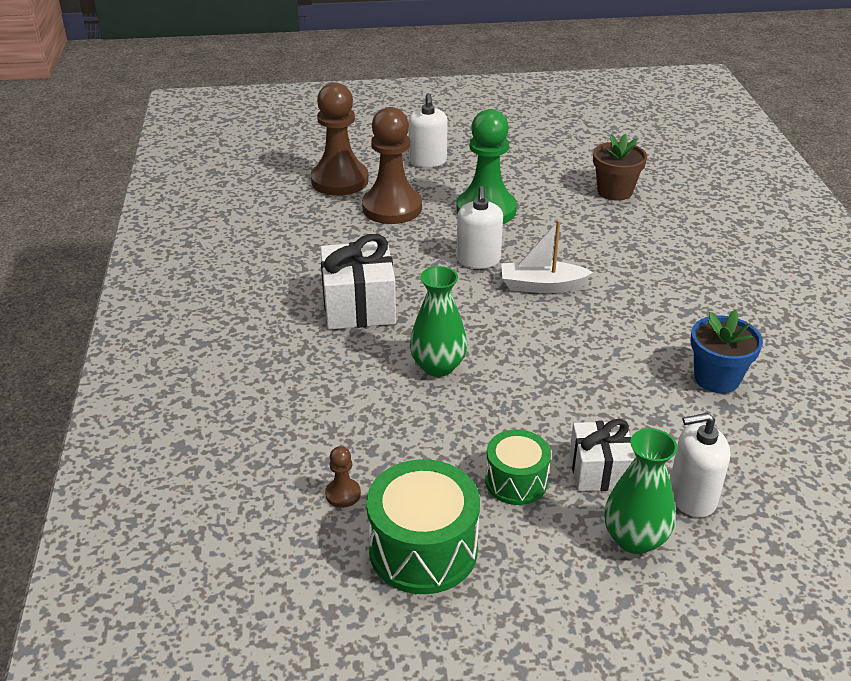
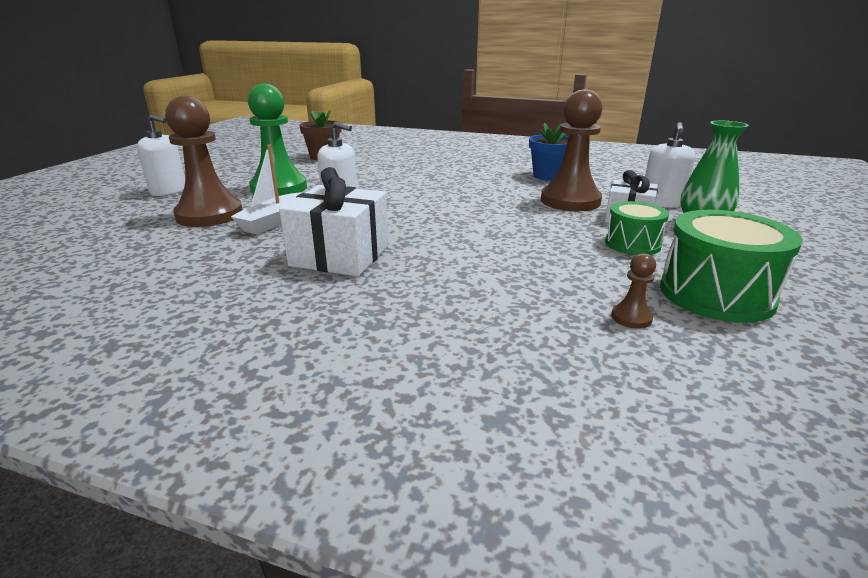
camera: 65 degrees left, 10 degrees down
brown pawn [311,82,369,196] -> brown pawn moved to [541,89,603,211]
green vase [410,266,467,377] -> none
white boat [501,220,593,293] -> white boat moved to [231,145,303,234]

